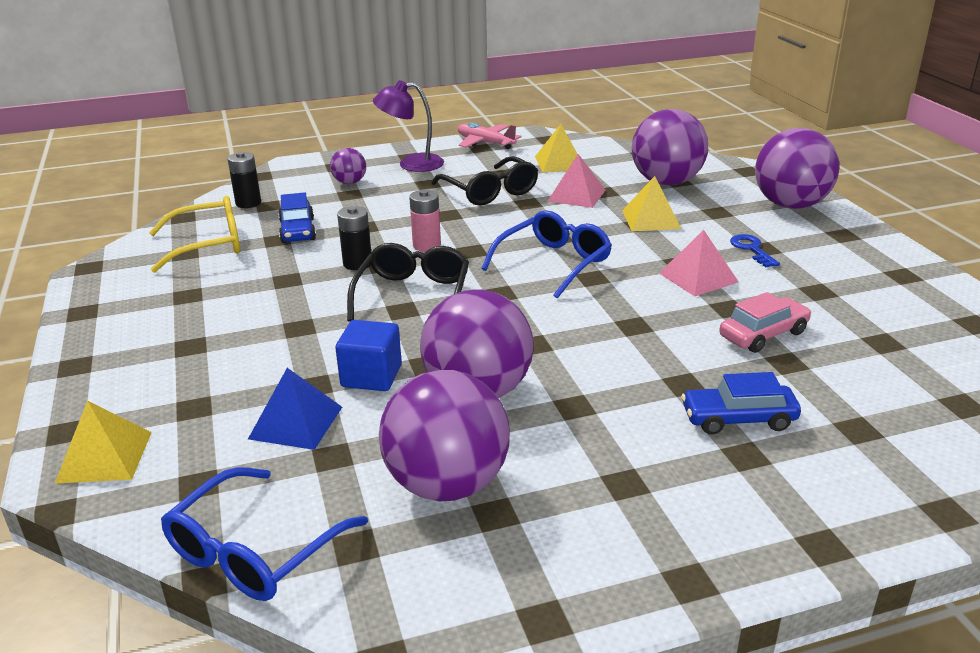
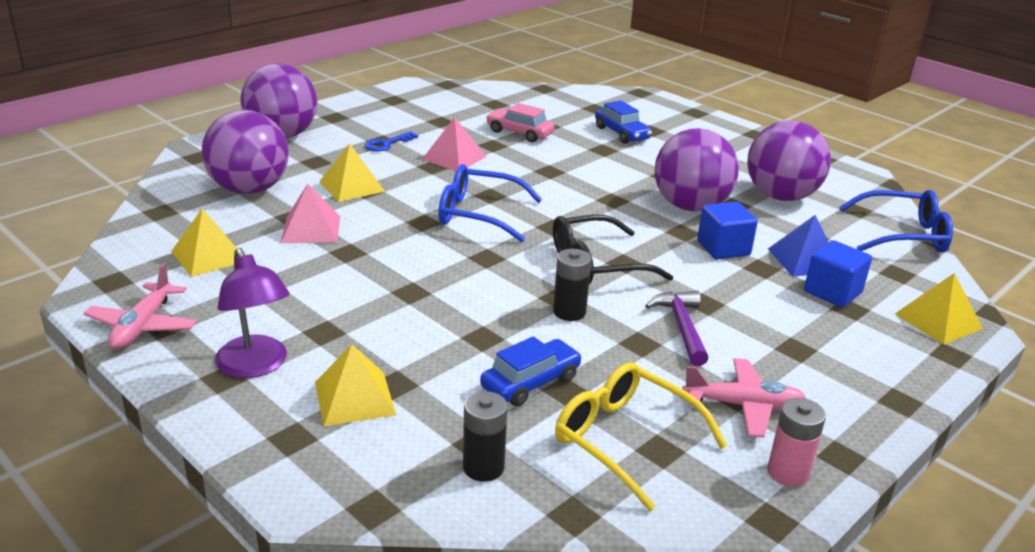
camera: 120 degrees left, 0 degrees up
purple ball [330,148,366,184] -> yellow pyramid [315,344,396,426]
pink battery [409,190,441,252] -> pink battery moved to [767,398,826,487]
black glasses [432,156,538,206] -> none
none -> purple hammer [645,291,709,366]
none -> pink plane [683,358,806,437]
none -> blue cube [804,240,872,307]

